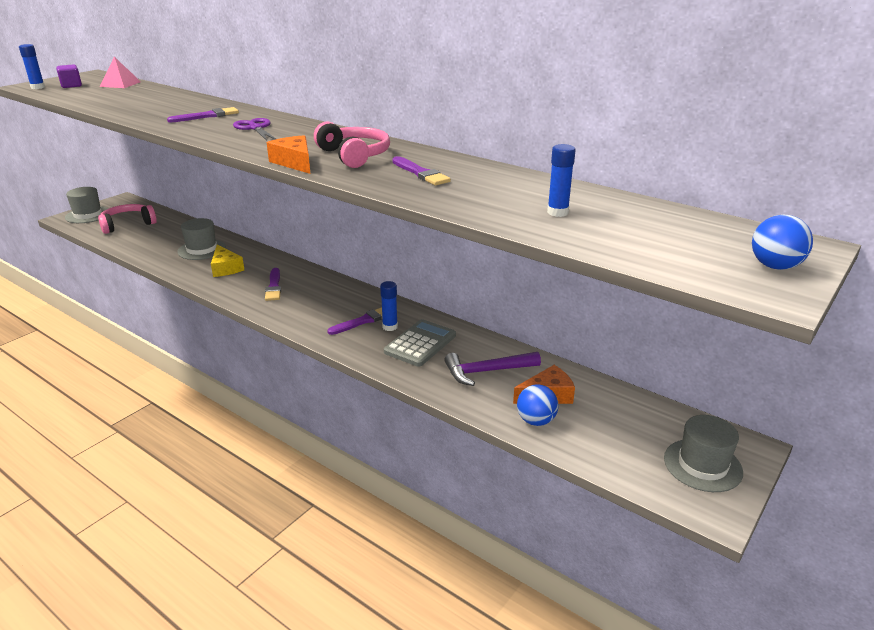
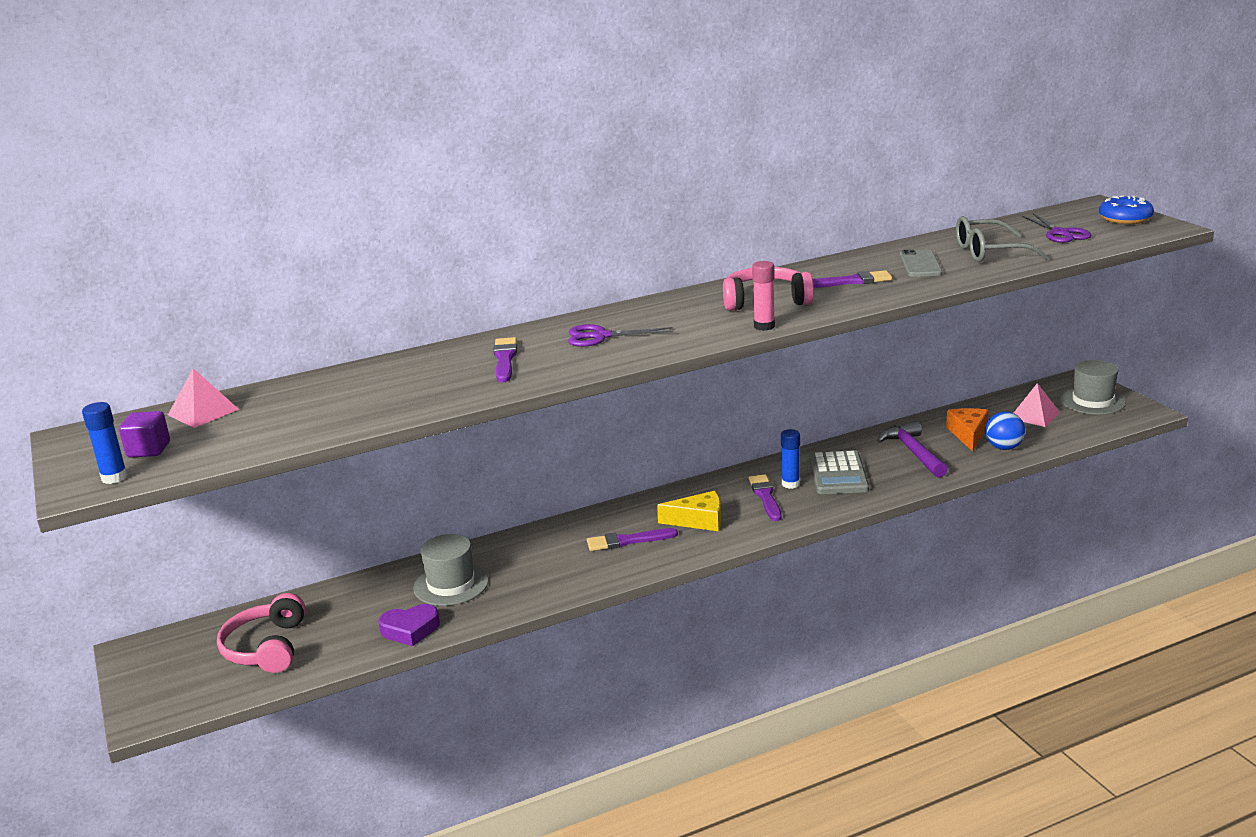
camera: 60 degrees left, 5 degrees down
grey hat [65,187,108,223] -> none
yellow cheese [211,245,244,277] -> yellow cheese moved to [657,491,721,531]
purple brush [265,268,281,301] -> purple brush turned 150 degrees clockwise [587,528,678,551]
orange cheese [267,135,310,174] -> pink glue stick [752,261,775,331]
grey calculator [384,319,456,367] -> grey calculator turned 150 degrees counterclockwise [809,450,869,494]
purple hammer [444,352,541,386] -> purple hammer turned 150 degrees clockwise [877,421,948,477]
blue glue stick [547,144,576,217] -> grey glasses [956,216,1049,262]
blue ball [752,215,813,270] -> blue donut [1099,196,1154,224]
none -> purple heart [378,604,440,646]
none -> grey phone [900,249,942,277]
none -> pink pyramid [1014,383,1060,427]
none -> purple scissors [1022,213,1091,243]

